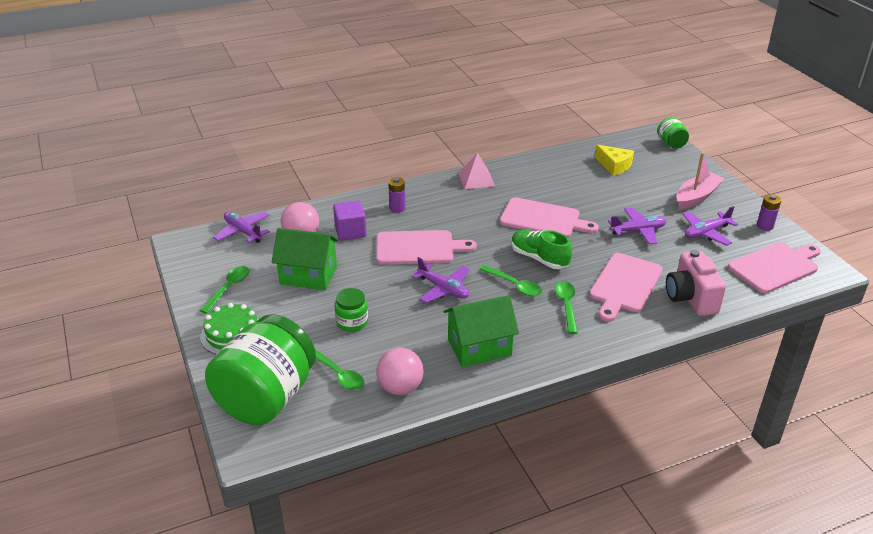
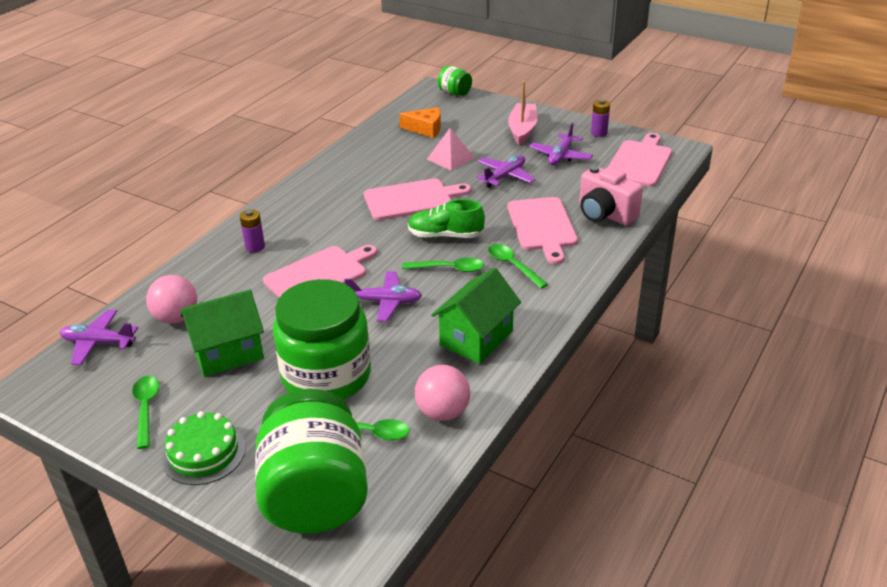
camera: 35 degrees left, 0 degrees up
purple cube [333,200,367,241] -> none
green jar [335,288,368,332] -> green jar [273,279,371,400], size x2.28
pink pyramid [459,153,495,189] -> pink pyramid moved to [427,128,475,171]
yellow cheese [595,145,634,176] -> orange cheese [399,107,441,138]

